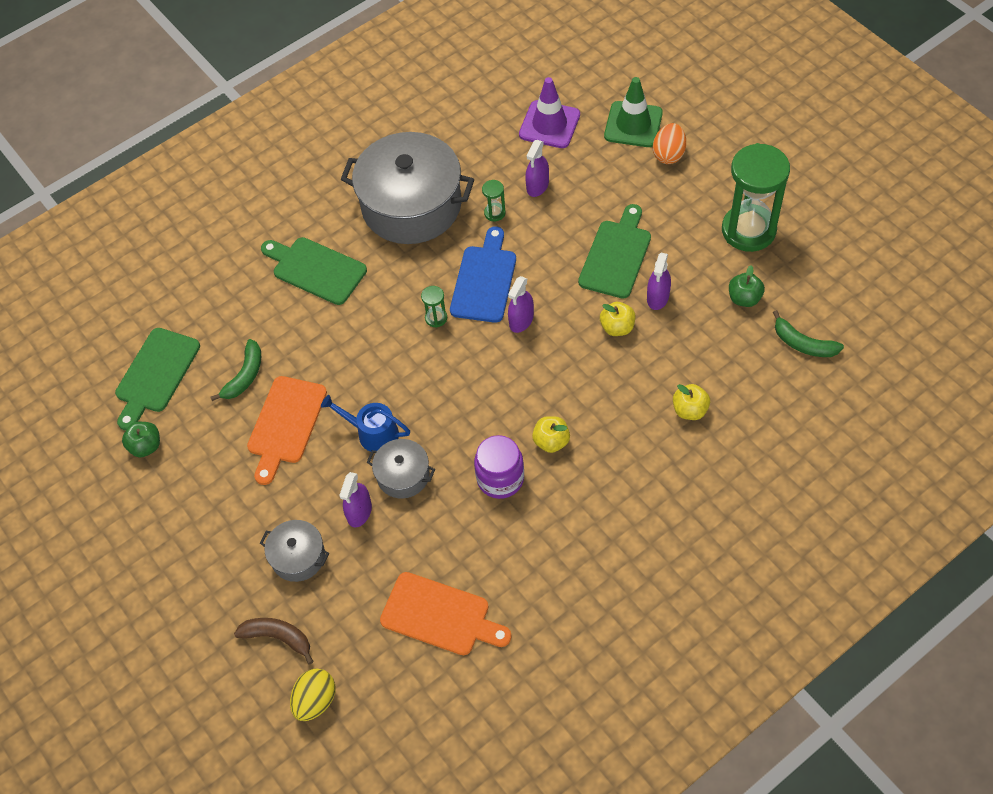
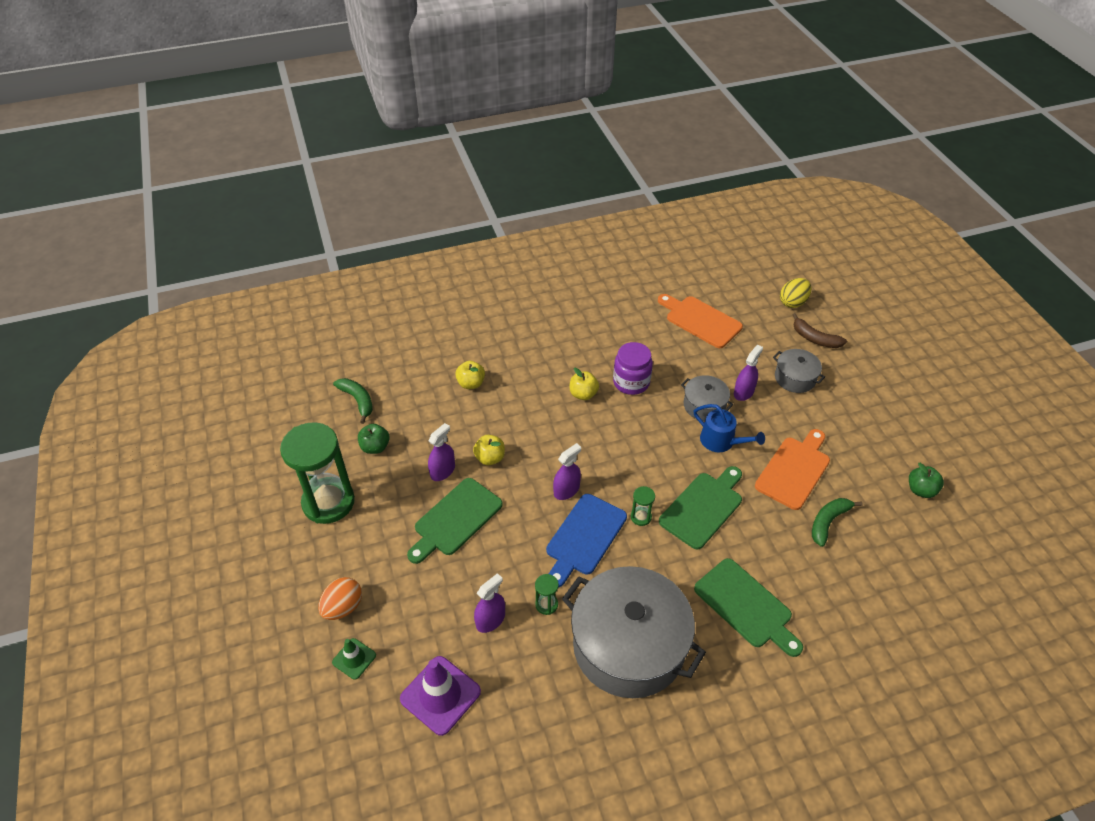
camera: 165 degrees left, 10 degrees down
green cutting board [115,328,200,431] -> green cutting board moved to [659,466,742,550]
green traffic cone [604,77,663,147] -> green traffic cone [332,638,376,680], size x0.56

